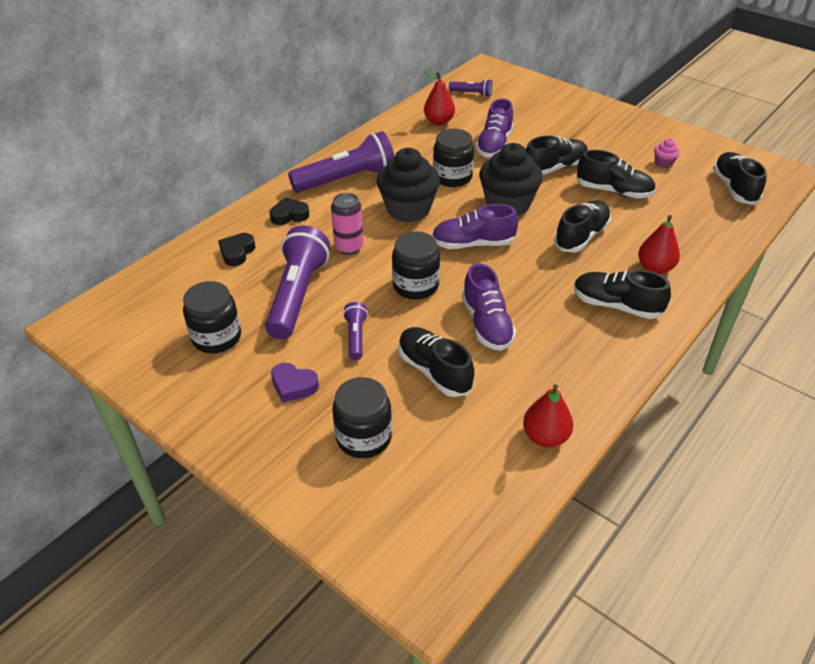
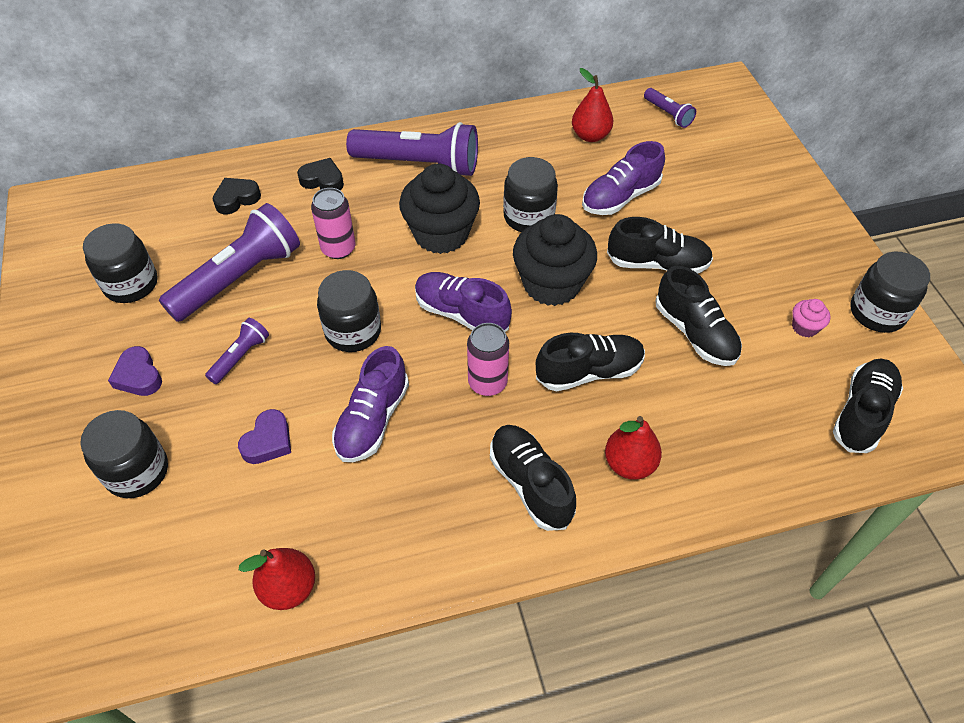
camera: 35 degrees right, 10 degrees up
black shoe [398,327,475,397] -> purple heart [238,409,291,464]
none -> pink can [467,323,509,396]
none -> black jar [850,251,930,333]

